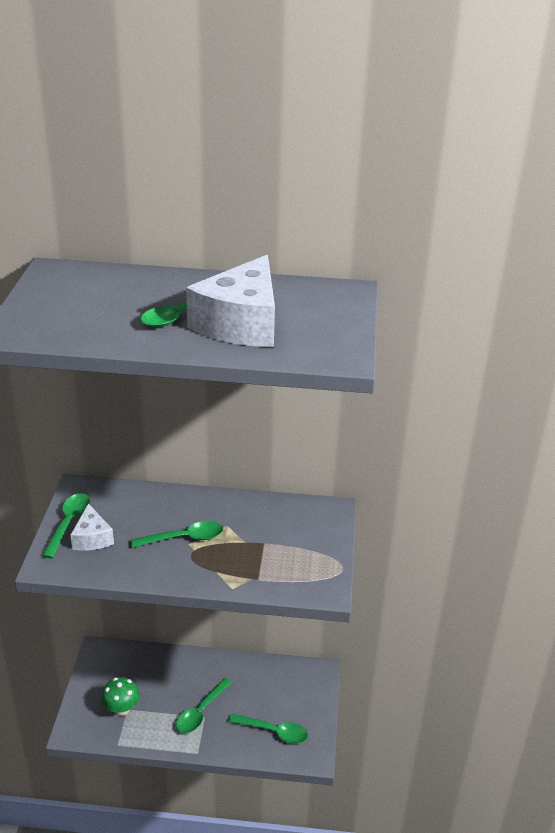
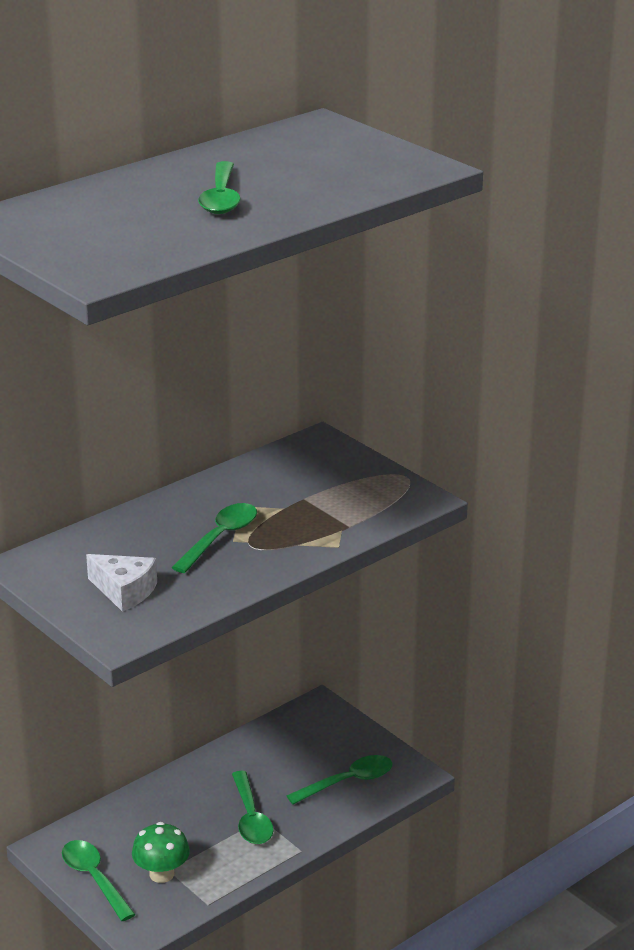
camera: 45 degrees left, 5 degrees down
green spoon [42,493,90,558] -> green spoon moved to [62,840,136,921]
white cheese [186,255,275,347] -> none

